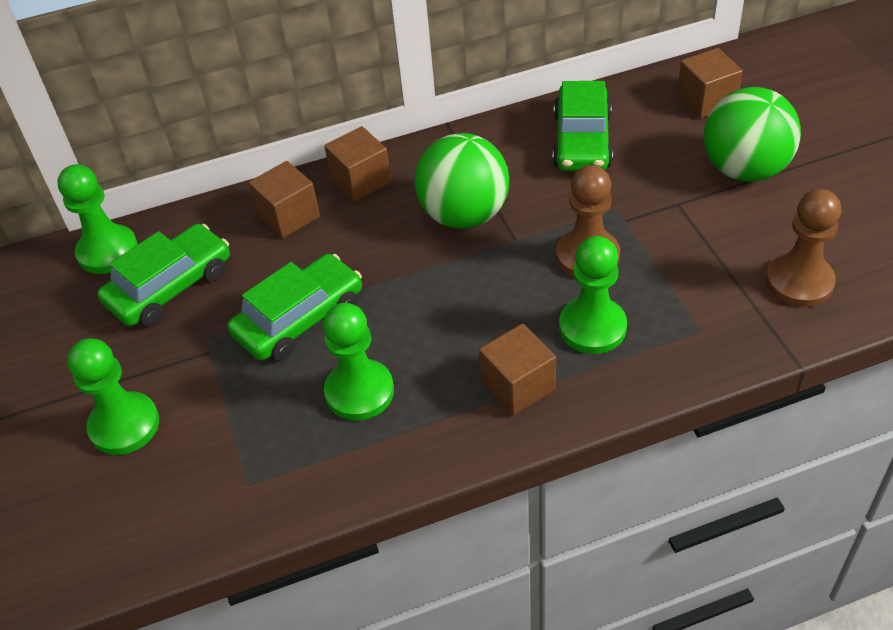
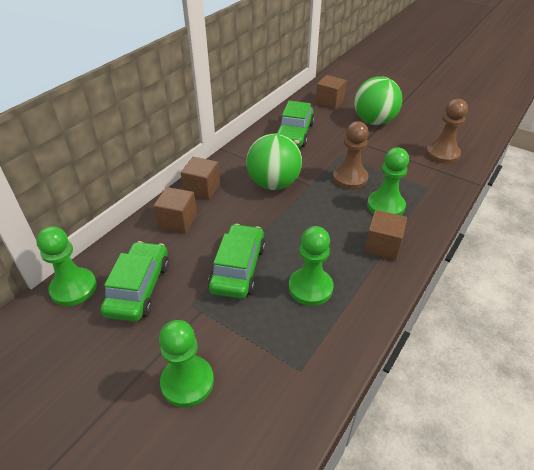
camera: 40 degrees left, 5 degrees down
green car [553,81,613,171] -> green car turned 45 degrees clockwise [276,101,314,147]

